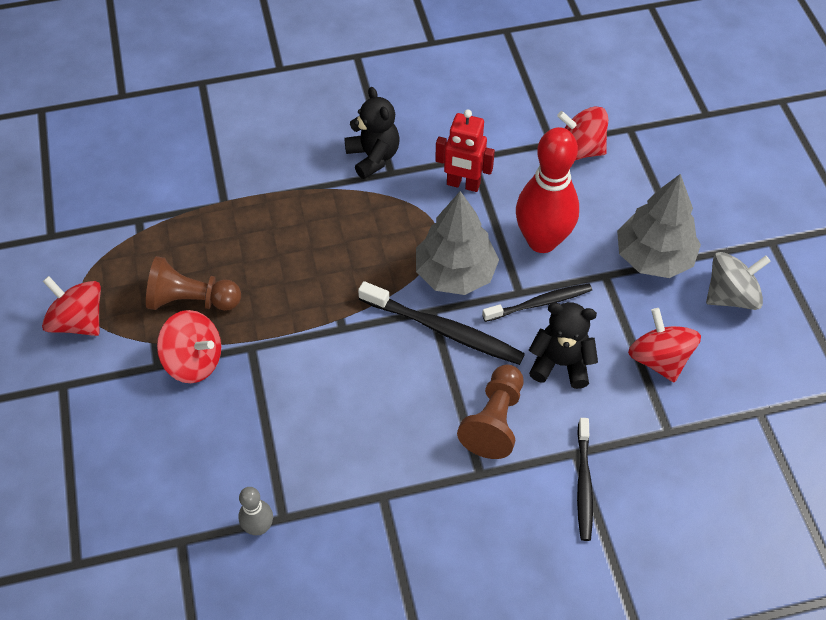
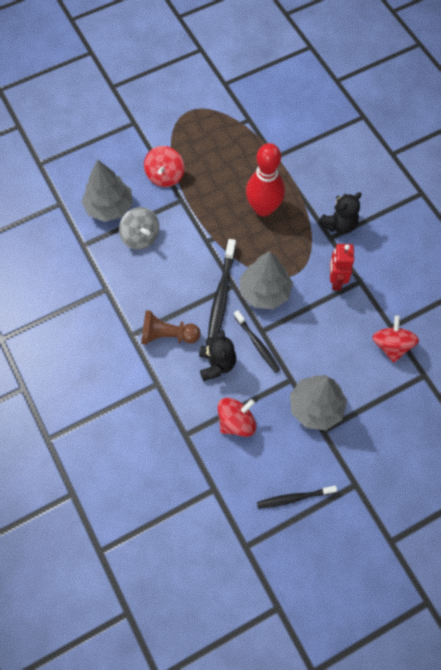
camera: 75 degrees right, 10 degrees up
red spinning top [42,276,101,336] -> none
brown pawn [146,256,241,311] -> none
grey bowling pin [238,487,273,535] -> none
red bowling pin [516,127,579,253] -> red bowling pin moved to [246,143,285,217]
black toothbrush [577,418,593,541] -> black toothbrush moved to [257,486,337,509]
grey spinning top [706,252,771,310] -> grey spinning top moved to [119,207,159,250]
none -> grey tree [82,159,133,222]

